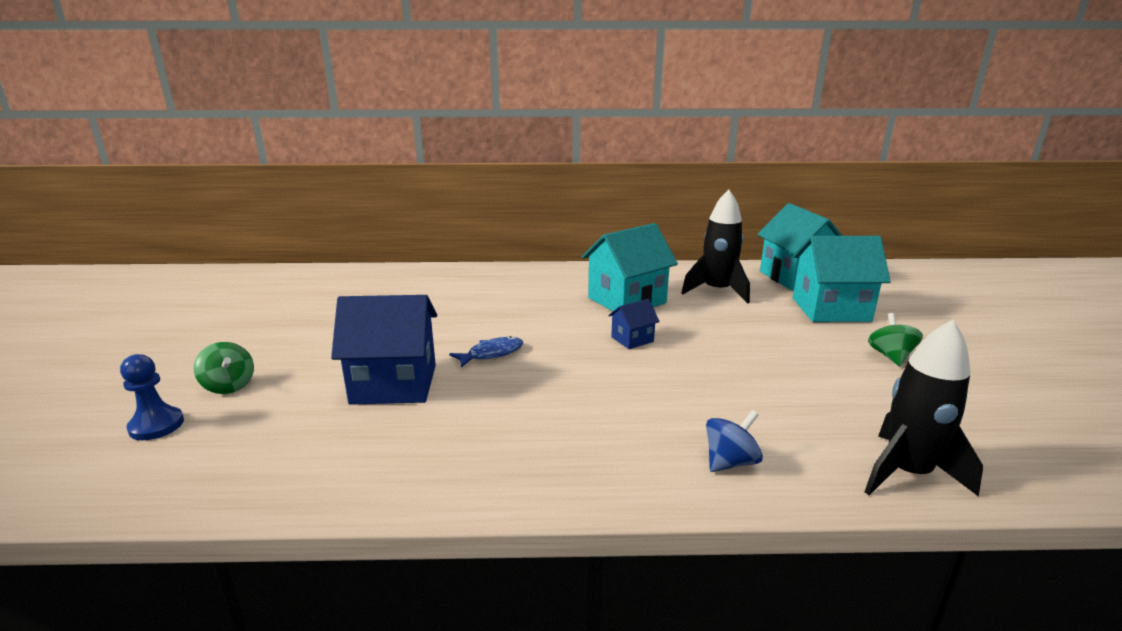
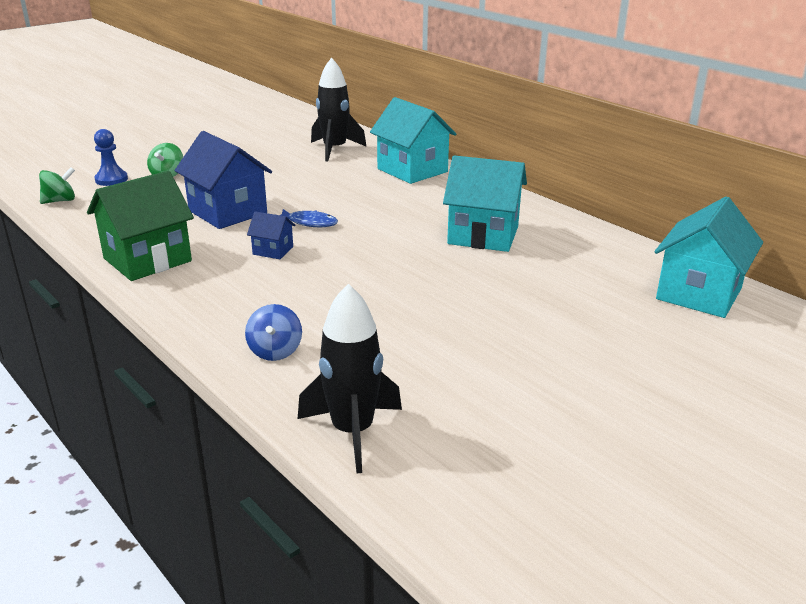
camera: 50 degrees right, 5 degrees up
blue house [608,299,660,349] -> blue house moved to [247,211,295,259]
black rocket [681,190,750,303] -> black rocket moved to [311,57,367,161]
blue spinning top [706,410,763,472] -> blue spinning top turned 75 degrees clockwise [245,304,302,361]
turquoise house [793,236,891,322] -> turquoise house moved to [370,97,456,184]
green spinning top [868,313,923,366] -> green spinning top moved to [39,167,75,204]
none -> green house [87,171,194,281]

